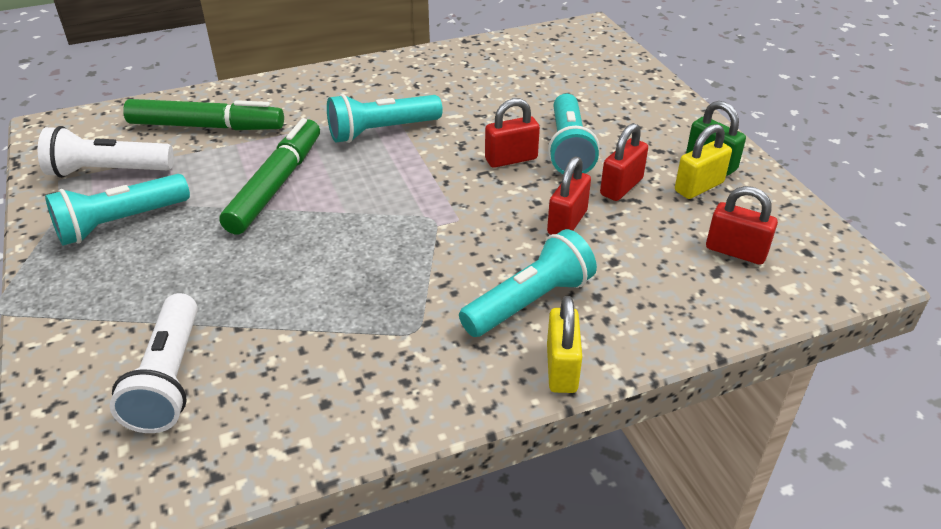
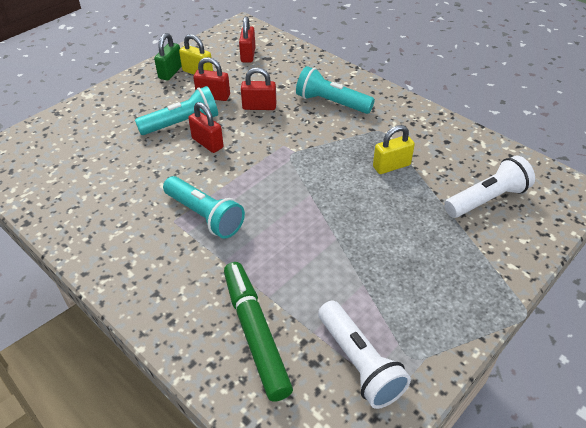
camera: 115 degrees left, 5 degrees up
turquoise flashlight [45,174,190,246] -> none
green marker [219,118,320,235] -> none
yellow padlock [547,296,582,393] -> yellow padlock moved to [373,125,415,174]

